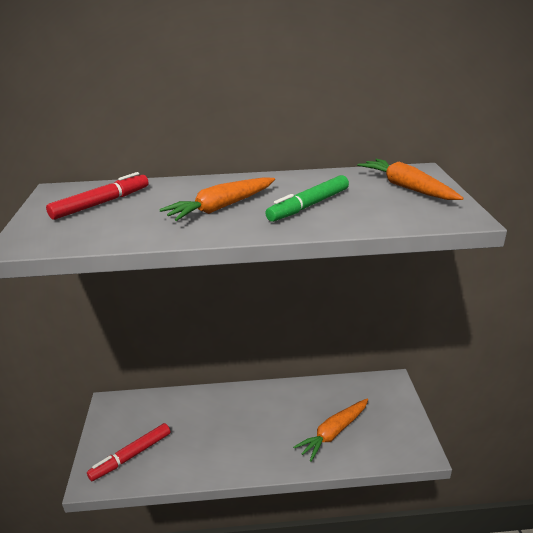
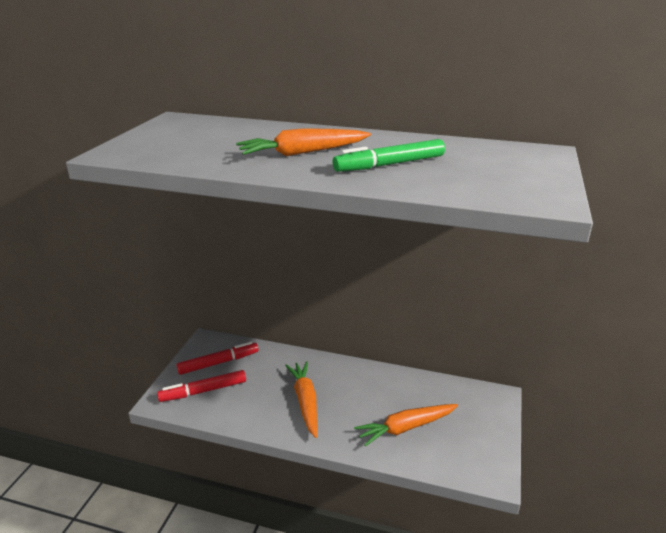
camera: 20 degrees right, 0 degrees up
red marker [46,172,149,220] -> red marker moved to [177,342,259,375]
orange carrot [357,159,464,200] -> orange carrot moved to [285,361,317,438]

